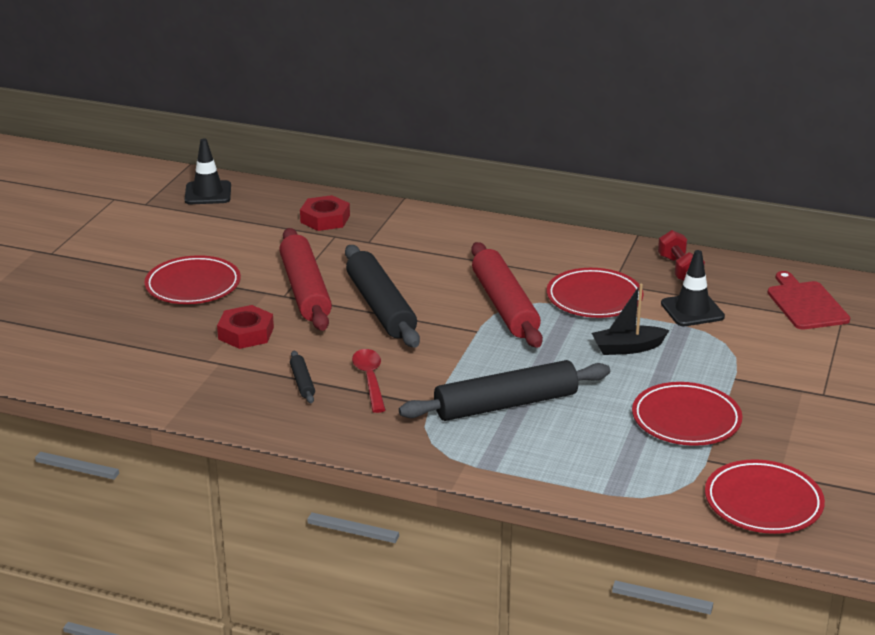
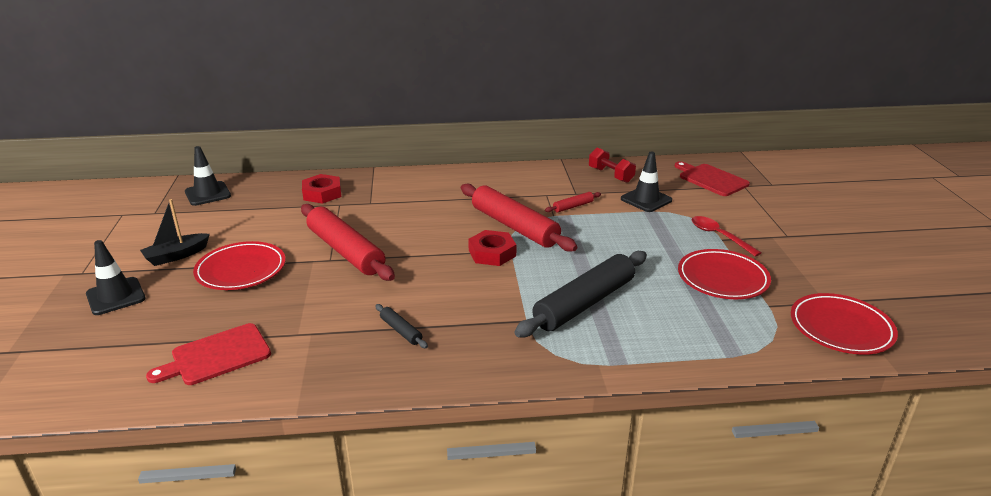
camera: 25 degrees left, 0 degrees up
red nut [217,305,274,349] -> red nut moved to [468,230,517,266]
black rolling pin [345,245,420,348] -> none
red spoon [352,349,386,413] -> red spoon moved to [692,216,761,257]
red plate [547,268,644,318] -> red rolling pin [545,192,601,212]
black boat [592,284,669,355] -> black boat moved to [140,199,210,266]
none -> black traffic cone [86,240,146,315]
none -> red cutting board [146,323,271,385]

